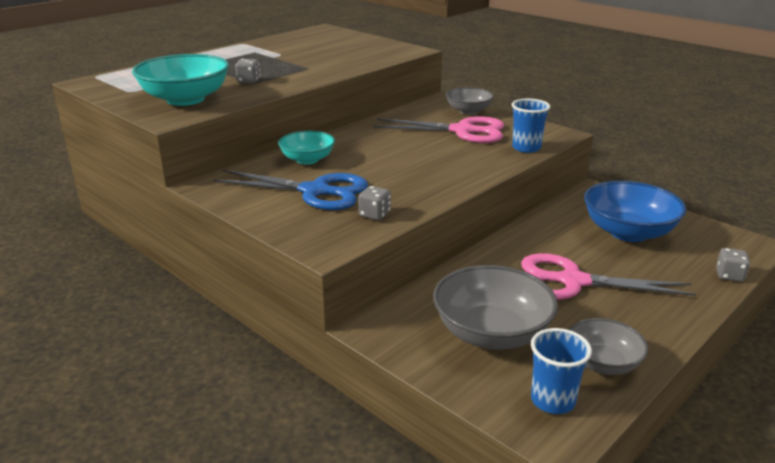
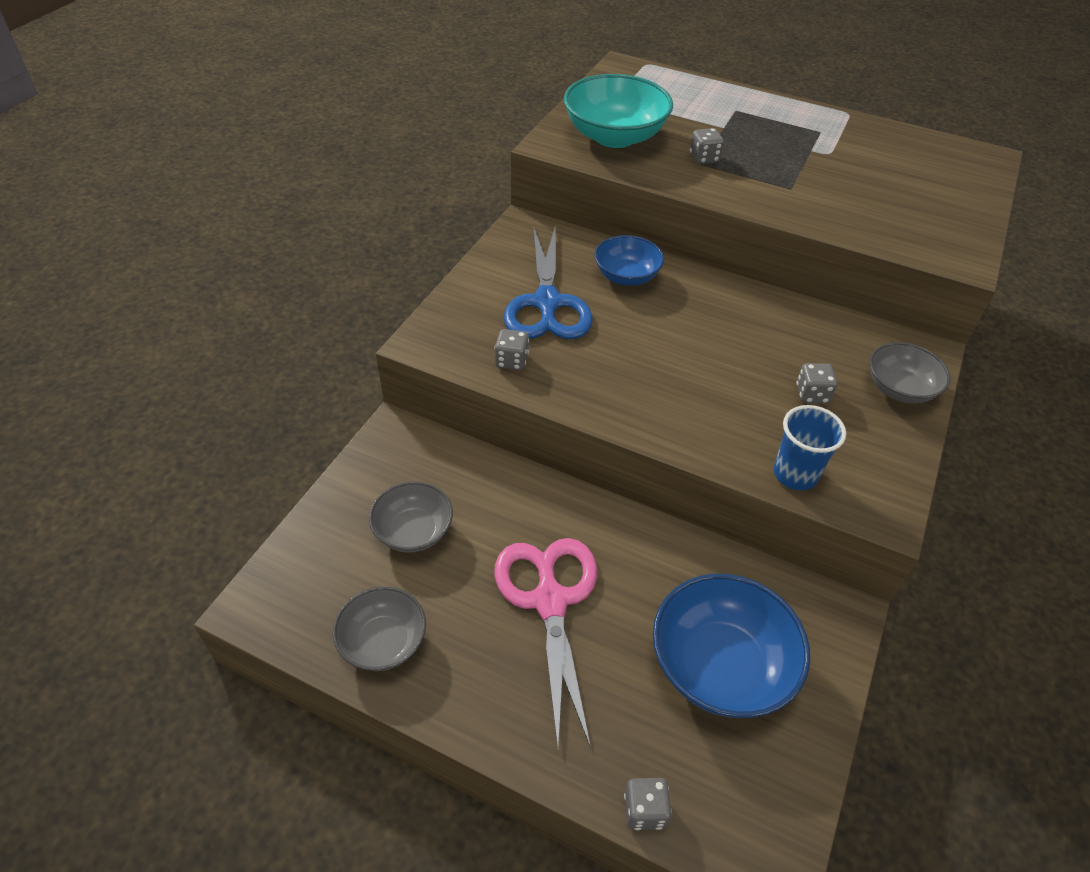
camera: 70 degrees right, 20 degrees up
turquoise bowl [278,131,335,164] -> blue bowl [594,235,664,286]
pink scissors [373,116,504,143] -> grey dice [796,363,837,403]
grey bowl [433,265,558,350] -> grey bowl [369,482,453,553], size x0.61
blue cup [531,328,592,414] -> none

